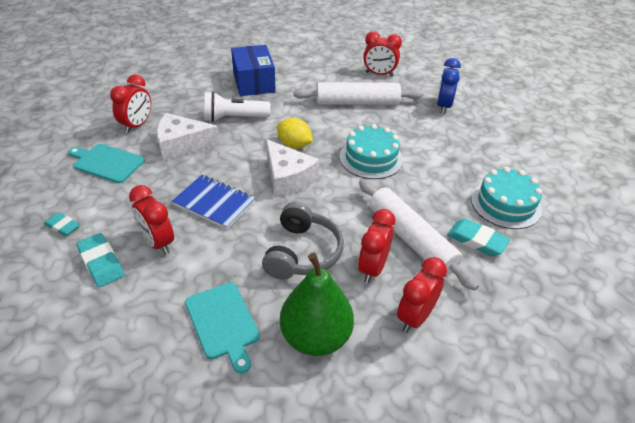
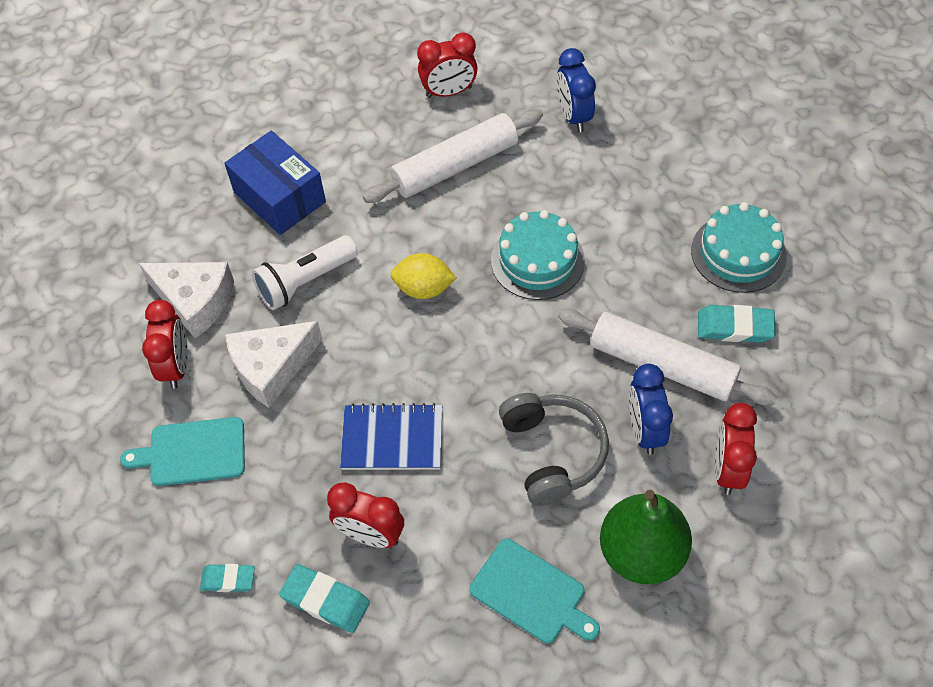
camera: 25 degrees left, 15 degrees up
white cheese [266,139,319,197] -> white cheese moved to [139,262,234,339]
red clock [358,209,395,283] -> blue clock [629,364,673,455]

